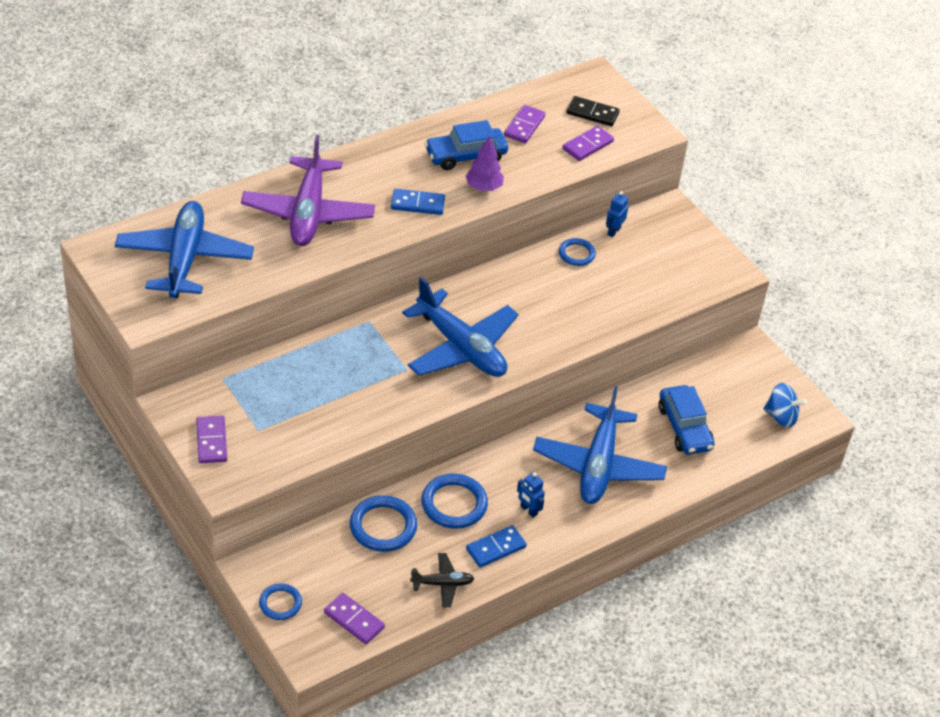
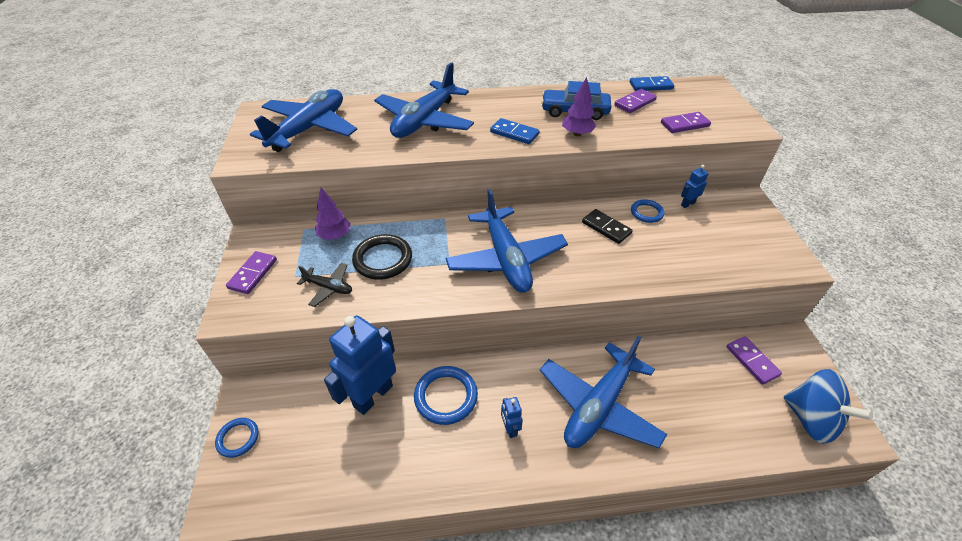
camera: 30 degrees right, 0 degrees up
purple plane [241,135,375,246] -> blue plane [374,62,474,138]
purple domino [324,593,385,644] -> purple domino moved to [726,336,782,385]
blue ring [350,495,417,552] -> blue robot [324,316,396,415]
black plane [410,553,474,607] -> black plane moved to [297,263,352,307]
blue domino [466,525,527,568] -> blue domino moved to [630,76,674,91]
black domino [566,96,620,126] -> black domino moved to [582,209,633,244]
blue car [659,385,715,455] -> none
blue spinning top [763,383,807,428] -> blue spinning top [784,369,873,444], size x1.50
none -> purple tree [315,188,351,240]
none -> black ring [352,234,412,280]

